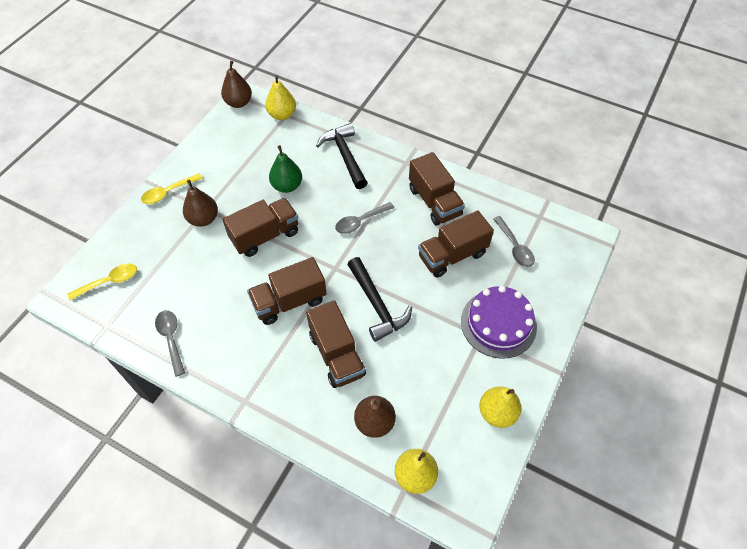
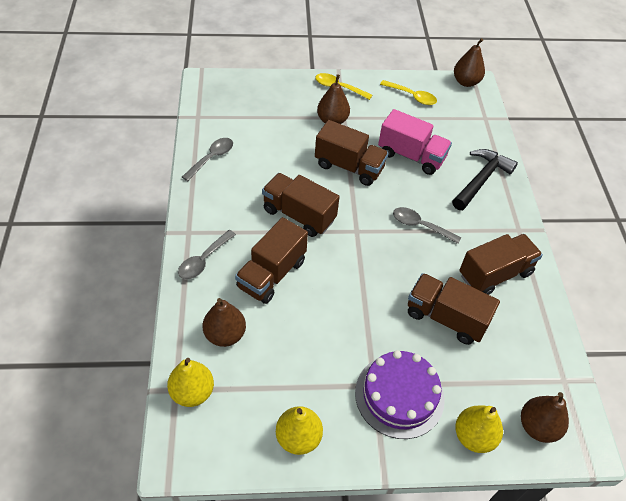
camera: 55 degrees right, 5 degrees down
yellow spoon [67,263,137,300] -> yellow spoon moved to [380,80,437,105]
yellow pear [265,75,296,120] -> yellow pear moved to [455,406,503,453]
green pear [269,145,302,193] -> pink truck [378,109,452,175]
black hammer [347,257,412,342] -> none
brown truck [409,152,465,226] -> brown truck turned 150 degrees counterclockwise [459,234,543,295]
grey spoon [493,216,535,267] -> grey spoon moved to [178,230,236,279]
none -> brown pear [521,392,569,443]

